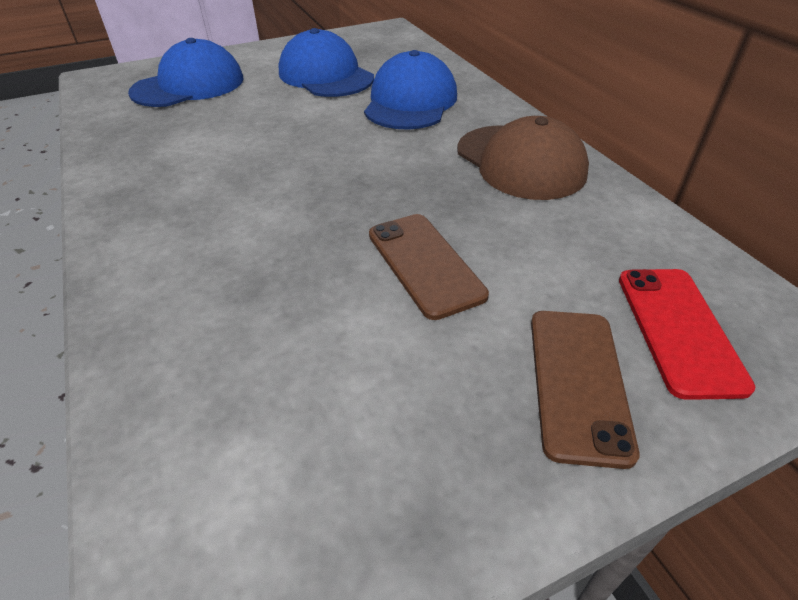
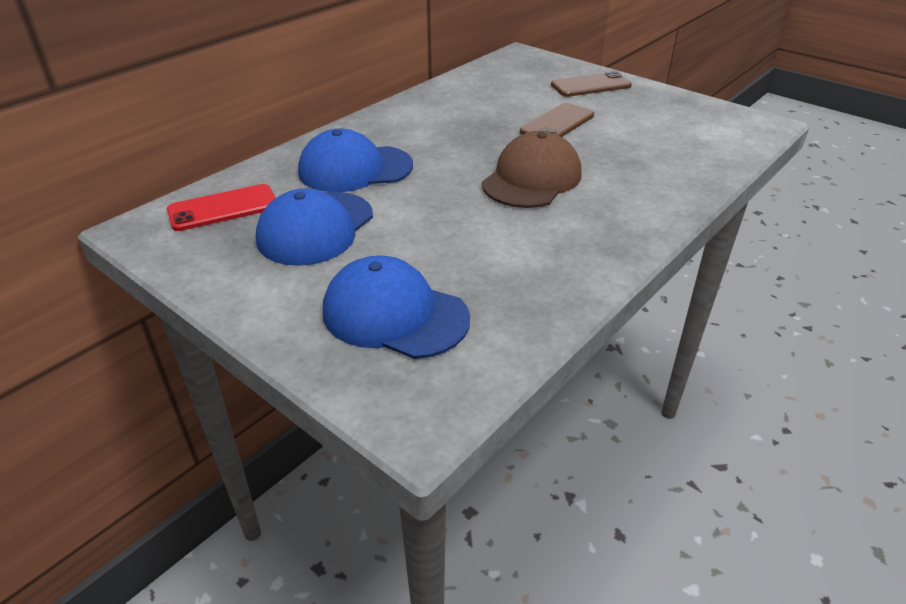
camera: 115 degrees left, 5 degrees down
brown cap [457,116,589,200] -> brown cap moved to [482,131,582,208]
red phone [619,269,755,400] -> red phone moved to [167,184,276,231]

